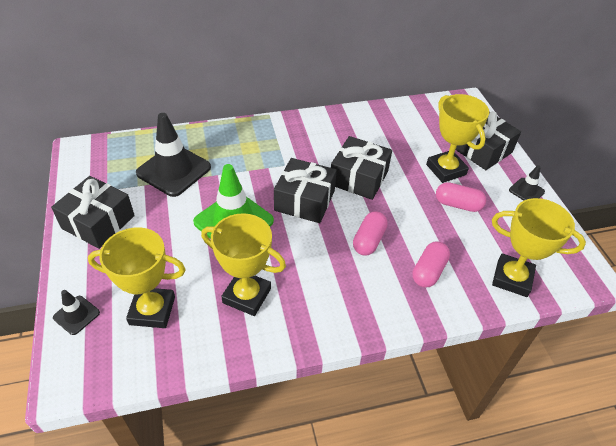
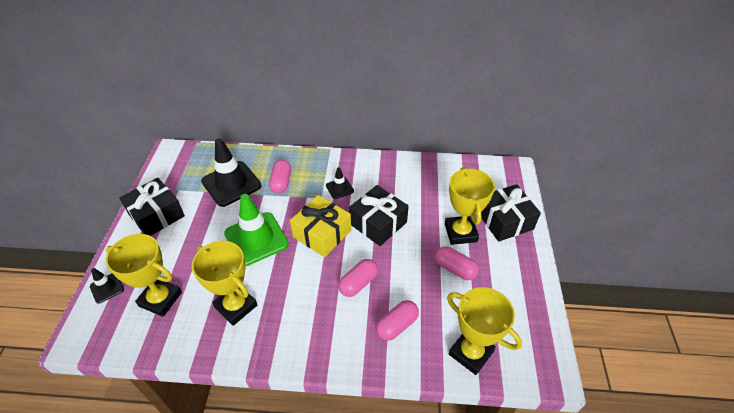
camera: 20 degrees right, 0 degrees up
black gift [274,158,337,223] -> yellow gift [290,195,351,257]
black traffic cone [509,165,545,200] -> black traffic cone moved to [326,168,354,199]
none -> pink capsule [269,160,291,193]

